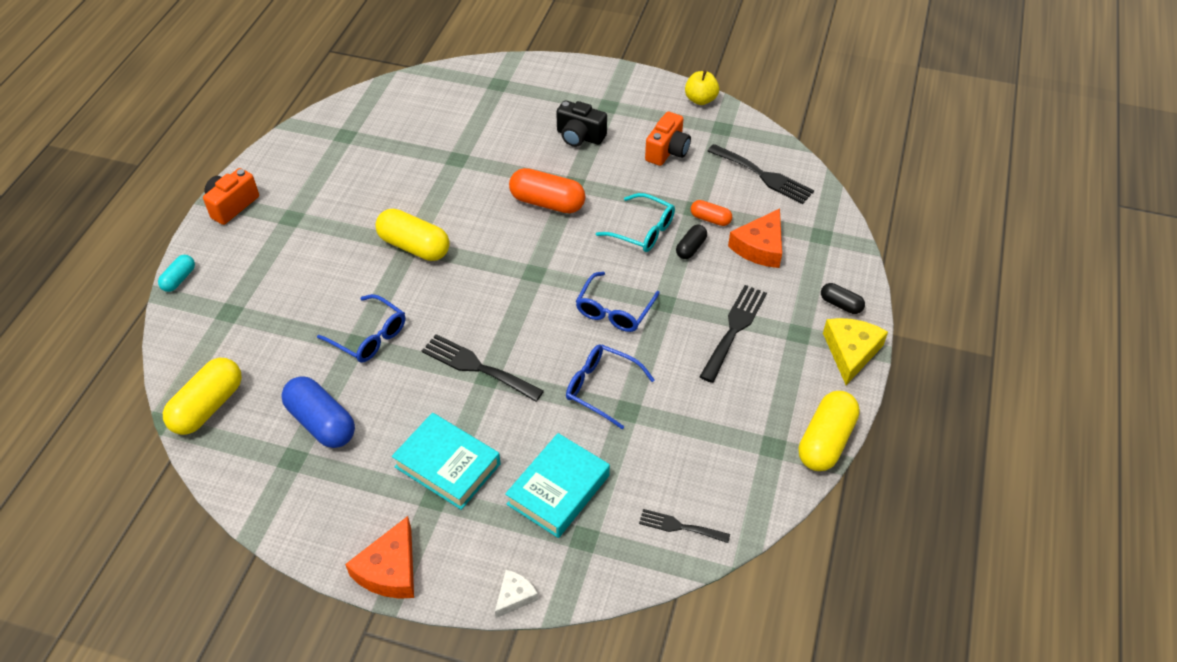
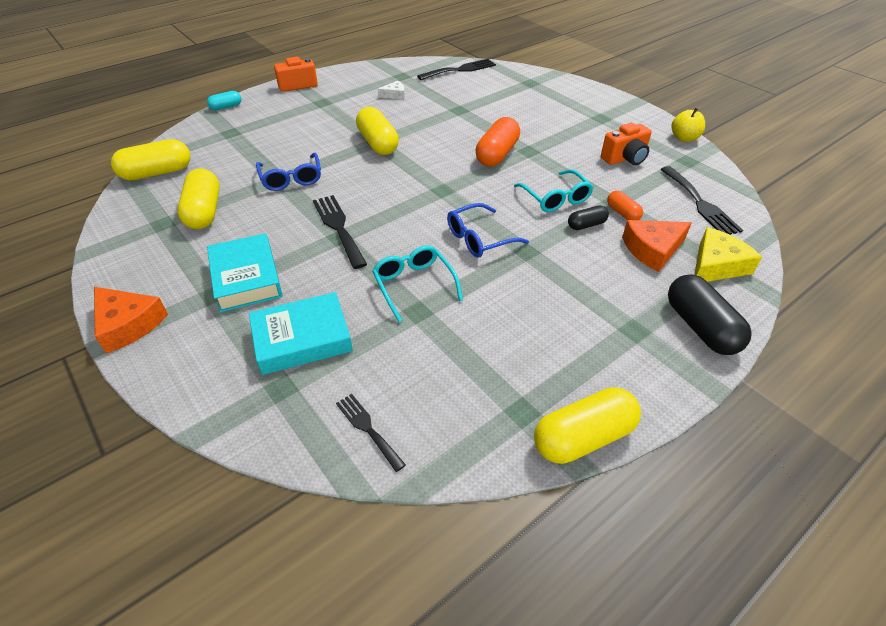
camera: 35 degrees right, 5 degrees down
blue capsule [281,376,355,448] -> yellow capsule [177,168,220,229]
orange cheese [345,516,414,599] -> orange cheese turned 105 degrees counterclockwise [94,287,168,353]
white cheese [495,570,538,618] -> white cheese moved to [378,81,405,100]
orange capsule [509,168,585,213] -> orange capsule turned 60 degrees clockwise [476,117,520,167]
black camera [556,100,607,147] -> none
blue glasses [566,344,655,429] -> turquoise glasses [372,245,463,322]
black fork [699,285,767,383] -> black fork moved to [417,59,496,80]
black capsule [821,283,865,314] -> black capsule [668,274,752,355], size x1.85
yellow cheese [823,318,888,385] -> yellow cheese moved to [694,227,762,282]

